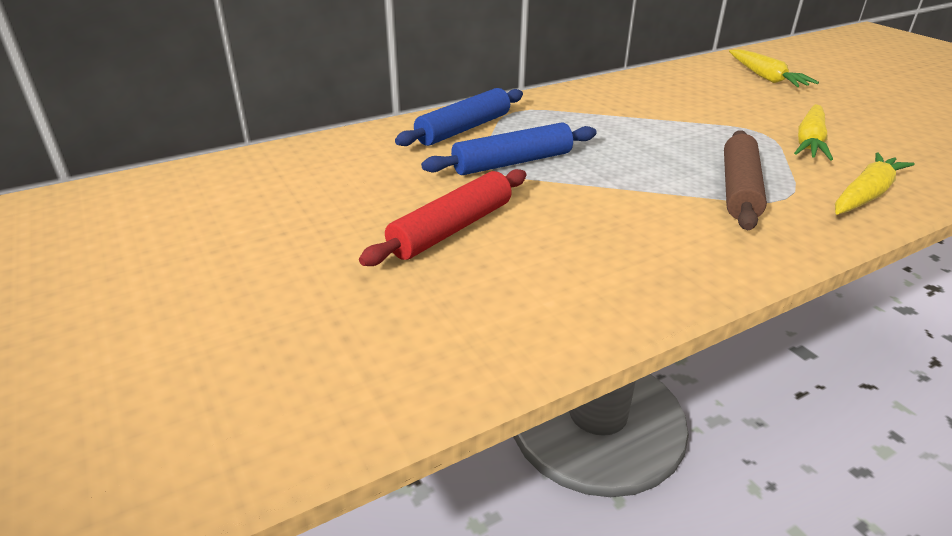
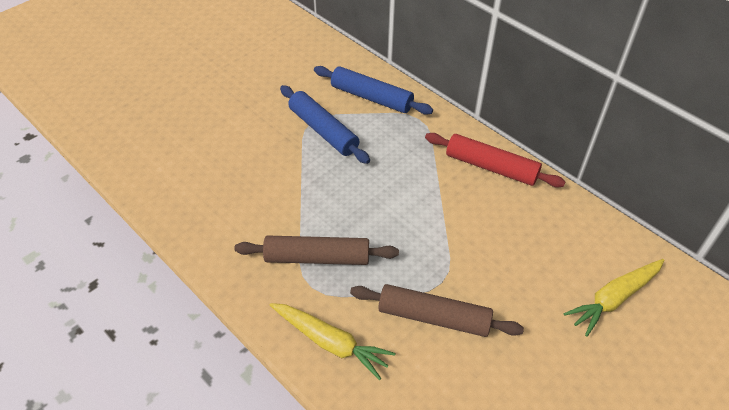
camera: 75 degrees right, 15 degrees up
red rolling pin [359,169,526,266] -> red rolling pin moved to [425,133,565,187]
yellow carrot [794,104,833,160] -> brown rolling pin [350,284,524,337]

